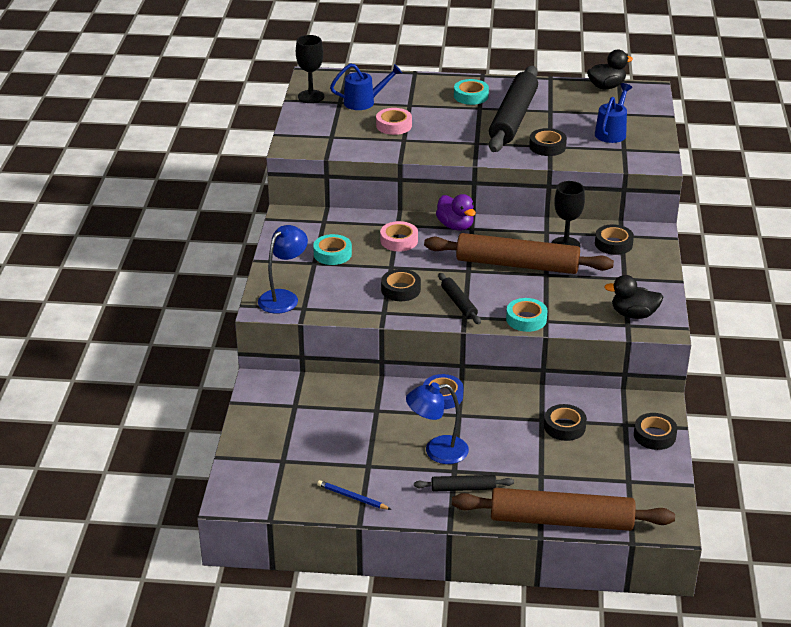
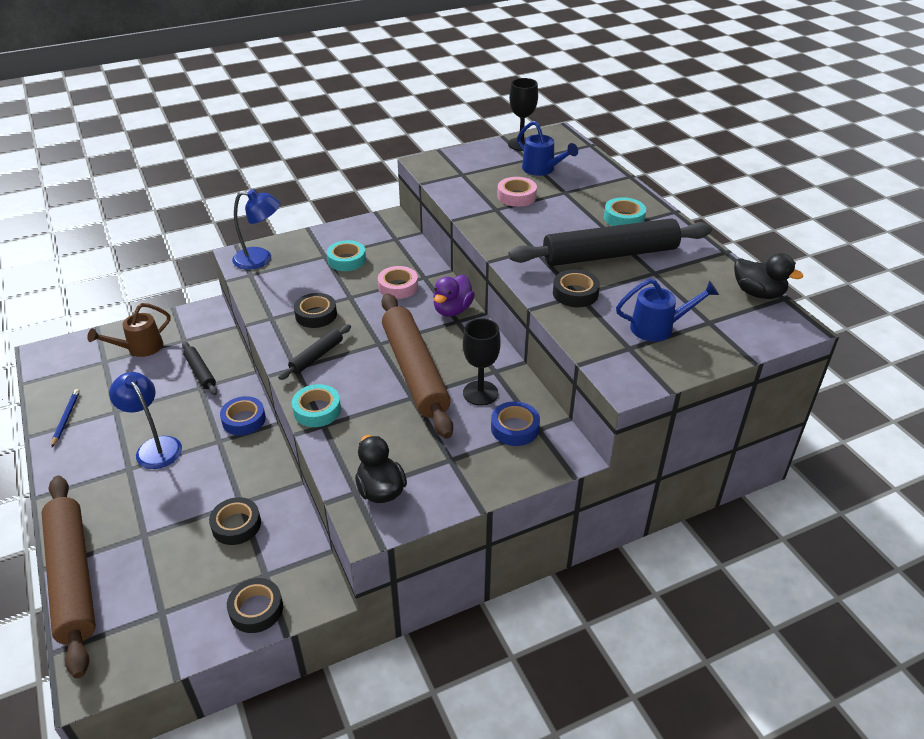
camera: 60 degrees right, 5 degrees up
black rolling pin [414,475,514,492] -> black rolling pin moved to [182,341,217,395]
black tape [595,224,634,255] -> blue tape [491,401,540,446]
none -> brown watering can [87,303,171,357]

